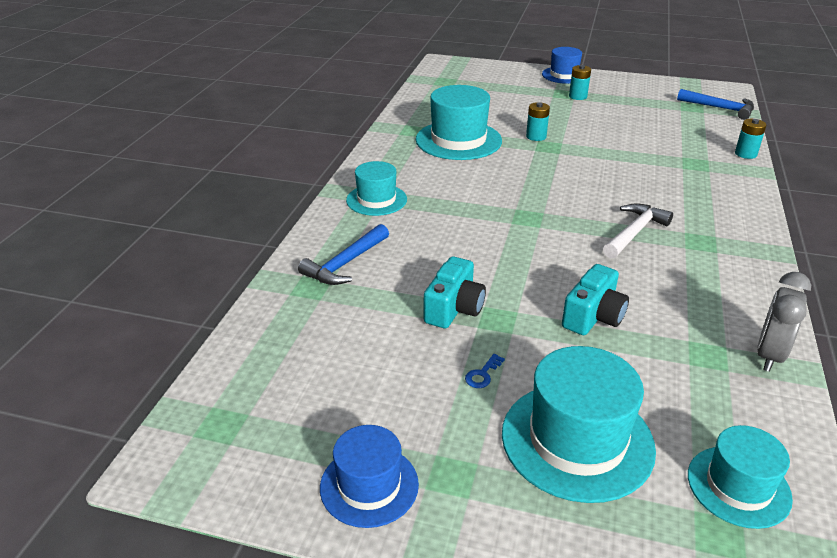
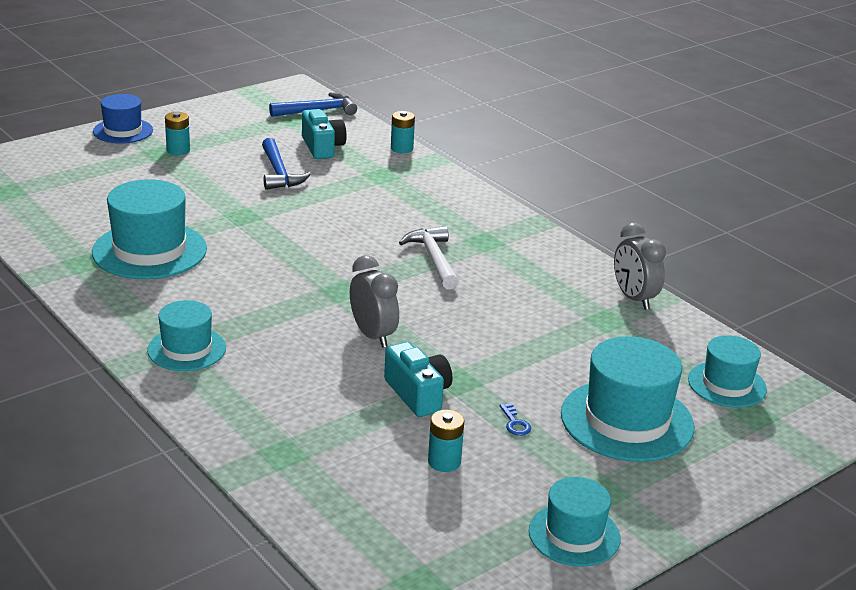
camera: 55 degrees left, 5 degrees down
blue hammer [298,224,389,285] -> blue hammer moved to [262,138,311,190]
blue hat [320,425,419,528] -> turquoise hat [529,477,621,566]
turquoise battery [526,102,550,141] -> turquoise battery moved to [428,410,464,472]
turquoise camera [562,264,629,335] -> turquoise camera moved to [302,109,347,159]
none -> grey clock [350,255,399,348]

